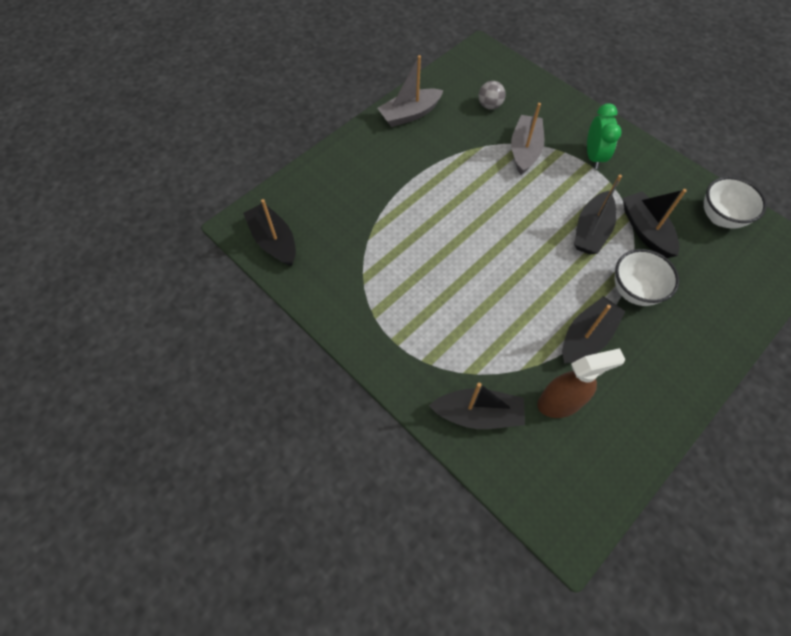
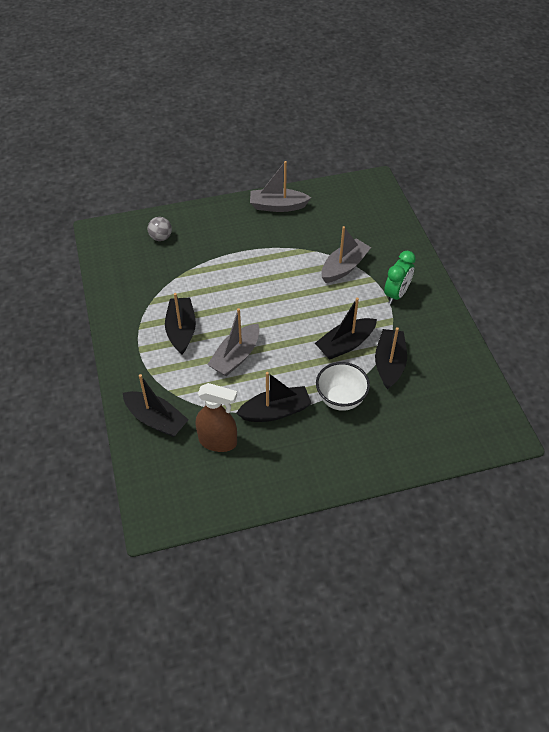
camera: 30 degrees right, 10 degrees down
black boat [243,199,296,266] -> black boat moved to [165,293,196,355]
grey ball [478,81,506,110] -> grey ball moved to [147,217,172,241]
white bowl [704,177,767,229] -> none
none -> grey boat [207,308,260,376]

